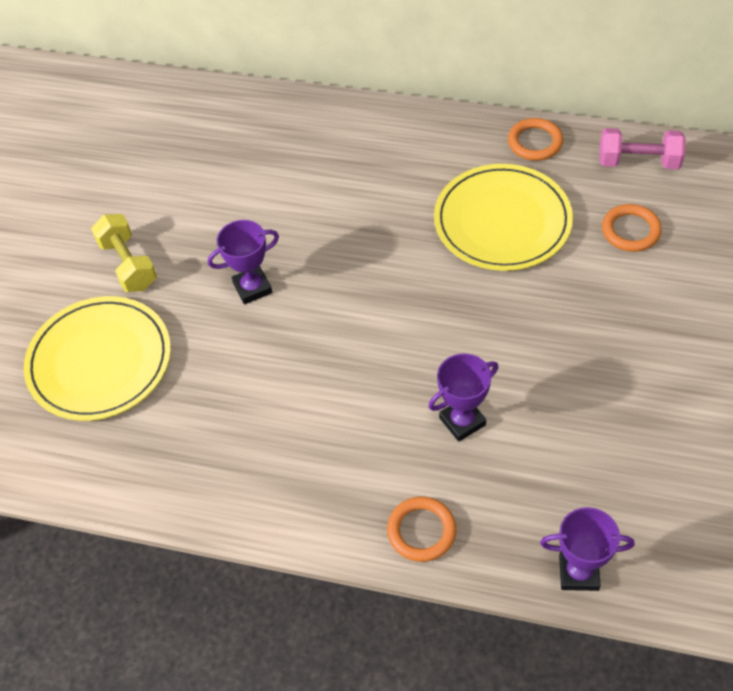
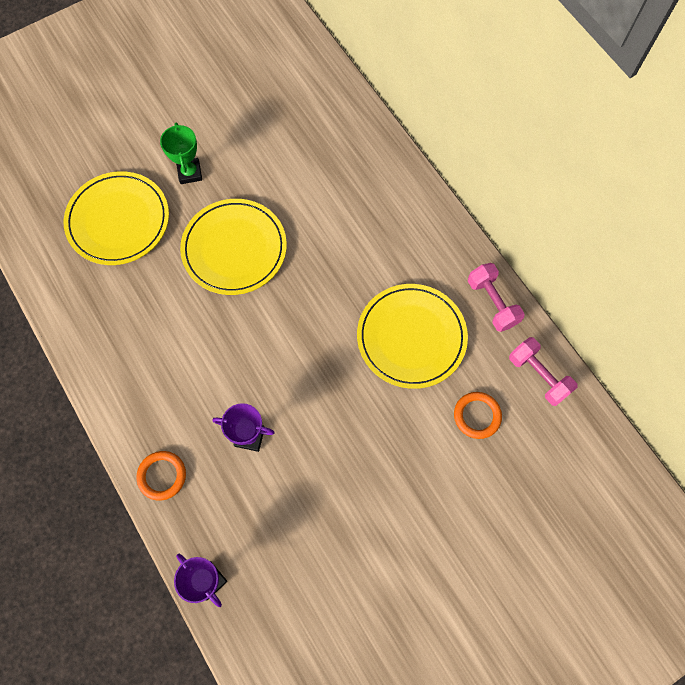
camera: 40 degrees right, 15 degrees up
yellow dumbbell [91,214,157,292] -> green trophy [160,123,202,184]
purple trophy [208,220,279,304] -> yellow plate [180,199,287,295]
orange ring [508,118,563,161] -> pink dumbbell [468,263,525,332]

